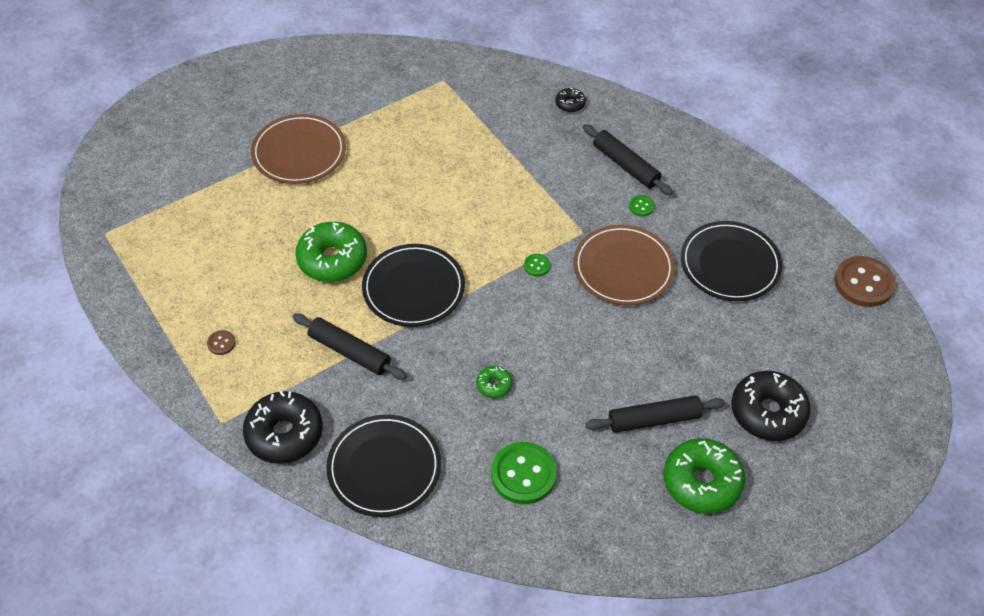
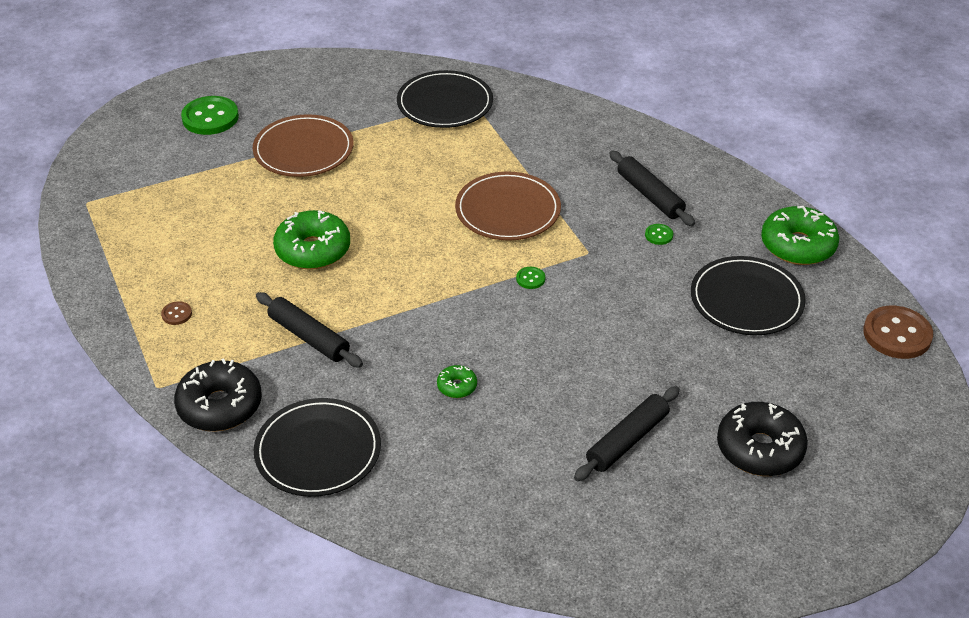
camera: 10 degrees right, 10 degrees down
black plate [362,244,465,327] -> black plate moved to [397,70,493,128]
green button [491,442,557,504] -> green button moved to [181,96,239,135]
black donut [555,88,586,112] -> none
brown plate [573,225,675,306] -> brown plate moved to [455,171,561,241]
black rolling pin [586,395,725,433] -> black rolling pin turned 45 degrees counterclockwise [574,386,680,481]
green donut [664,438,745,514] -> green donut moved to [761,206,839,265]

